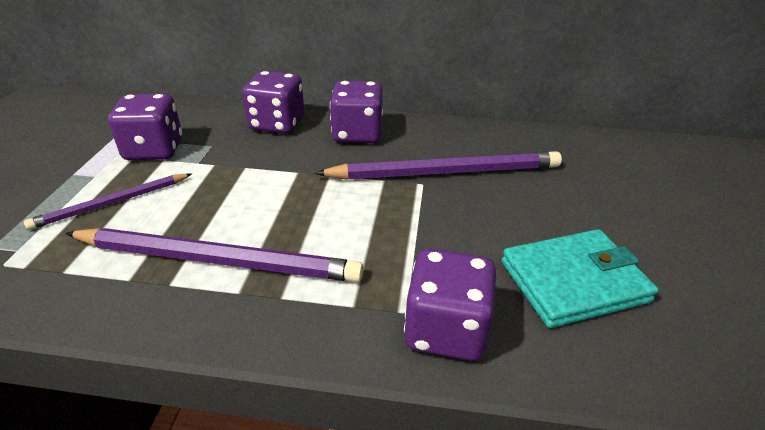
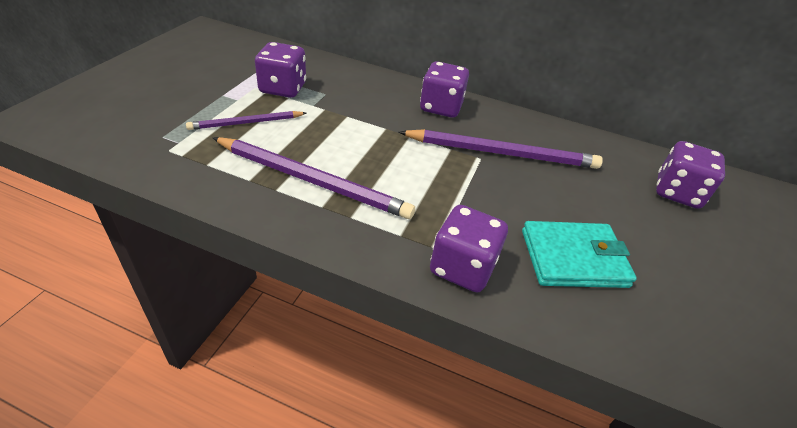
camera: 10 degrees right, 5 degrees up
purple dice [242,71,304,134] -> purple dice moved to [656,141,725,209]

